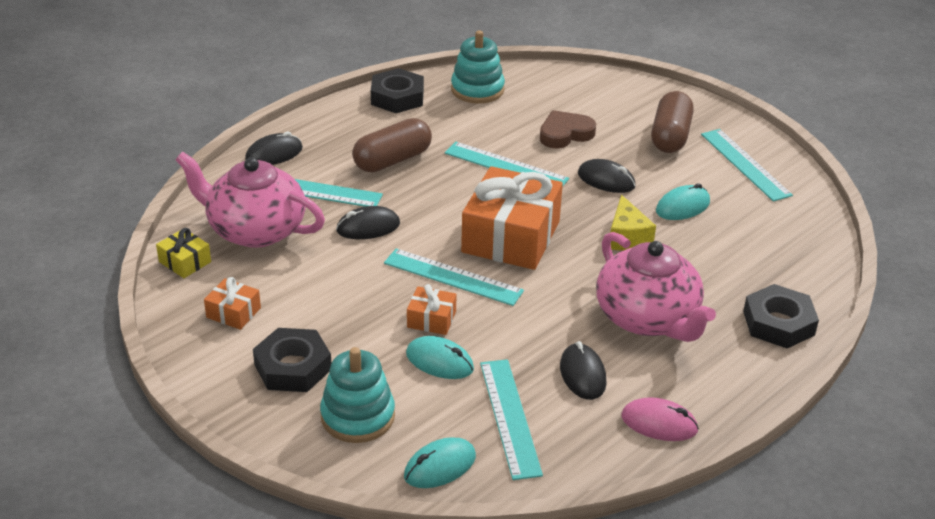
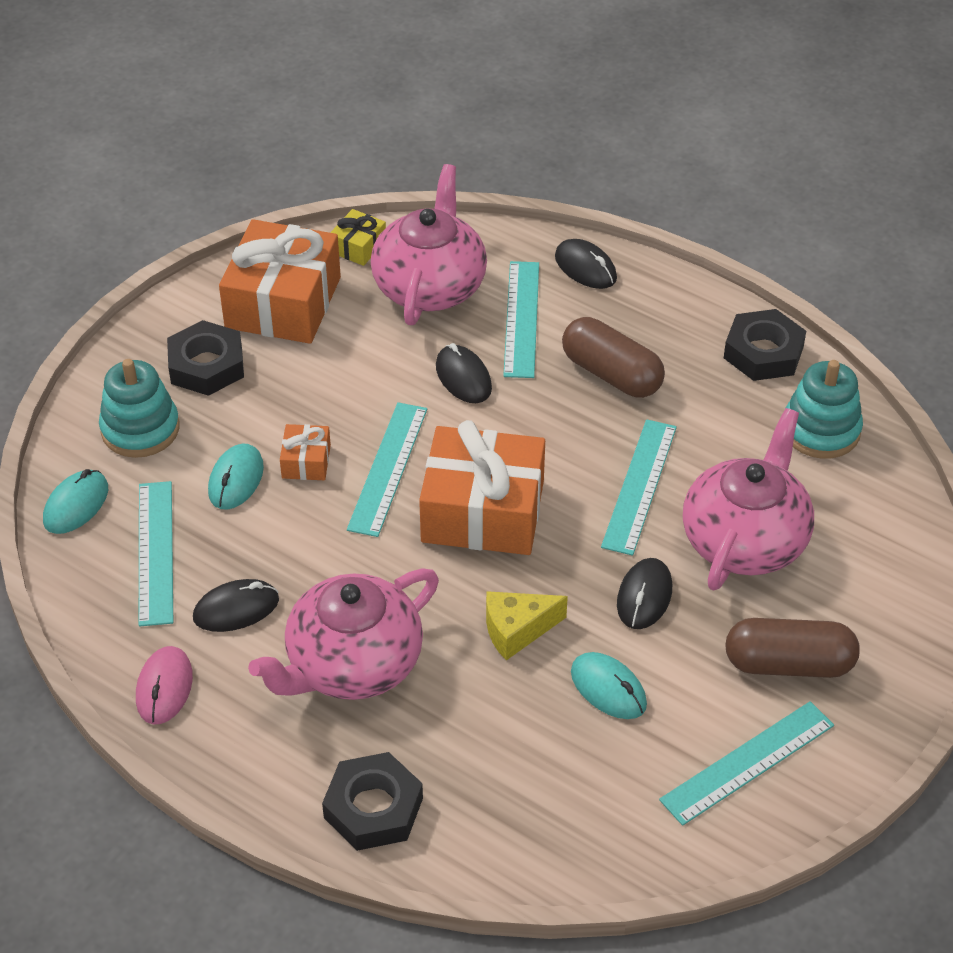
camera: 80 degrees right, 10 degrees up
orange gift [204,277,261,330] -> orange gift [219,219,341,344], size x2.24
turquoise mouse [404,437,476,488] -> turquoise mouse turned 75 degrees clockwise [43,469,108,534]
turquoise ruler [480,359,543,480] -> turquoise ruler turned 75 degrees counterclockwise [139,481,173,627]
brown heart [540,110,596,148] -> pink teapot [683,408,814,591]

